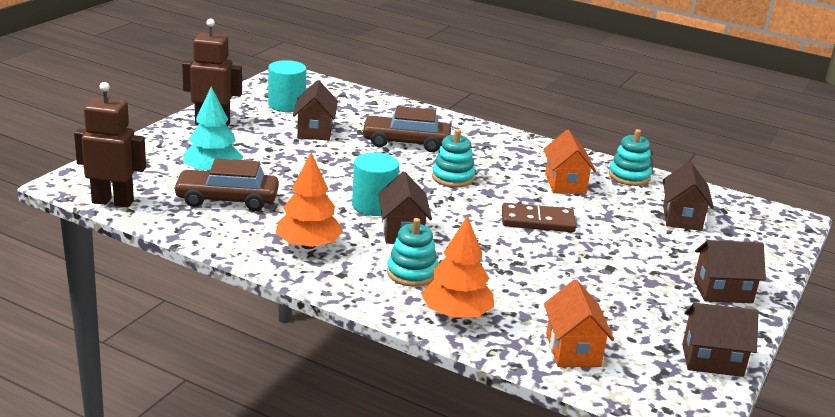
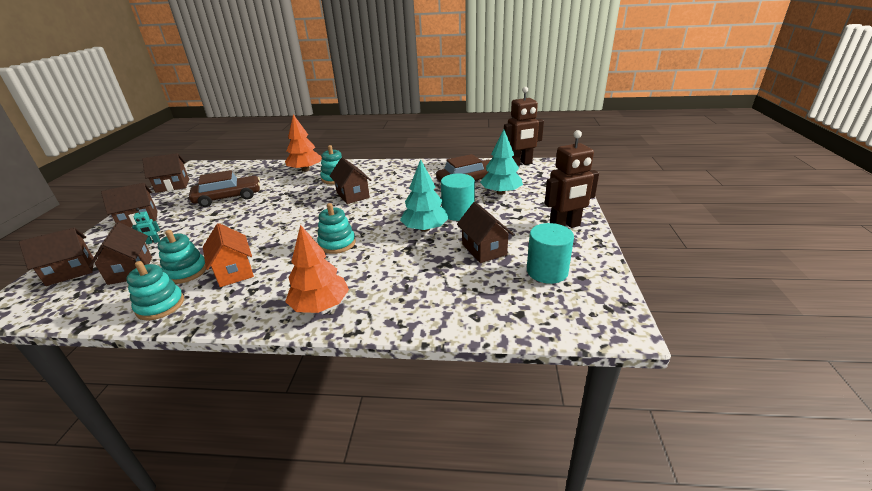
camera: 160 degrees right, 5 degrees up
orange tree [276,153,343,249] -> orange tree moved to [285,225,349,313]
turquoise cylinder [352,153,399,216] -> turquoise cylinder moved to [441,174,475,221]
brown car [361,106,451,152] -> brown car moved to [189,170,260,207]
brown domino [502,203,576,232] -> none
orange house [544,280,614,367] -> none
none -> brown house [19,227,94,286]
none -> turquoise robot [132,208,160,244]
none -> turquoise stacking toy [158,230,206,284]
none -> turquoise tree [400,159,449,232]

